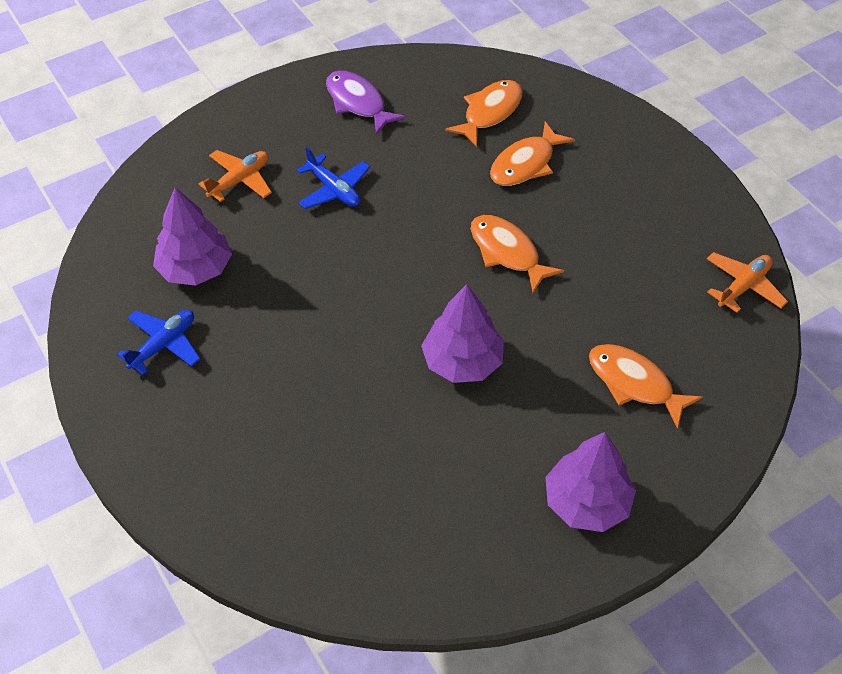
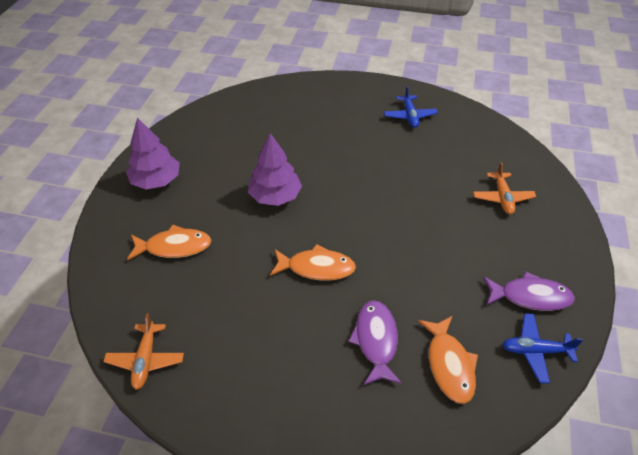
camera: 135 degrees right, 5 degrees down
purple tree [153,187,232,286] -> none
blue plane [297,147,370,209] -> blue plane moved to [502,313,583,384]
orange fish [490,121,575,186] -> purple fish [348,300,402,385]

